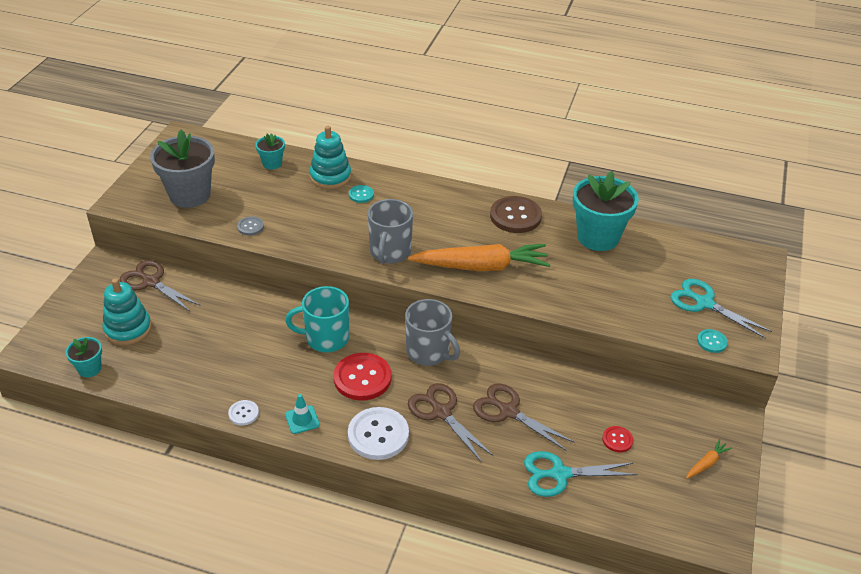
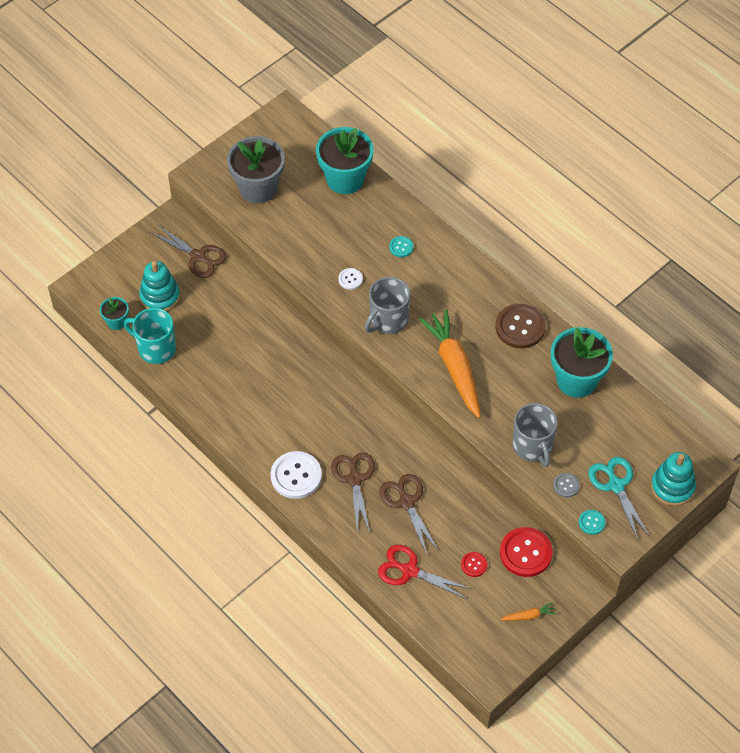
camera: 30 degrees right, 15 degrees up
brown scissors [119,260,201,312] -> brown scissors turned 150 degrees clockwise [150,224,227,278]
white button [228,400,259,426] -> white button moved to [338,268,363,290]
grey button [237,216,264,236] -> grey button moved to [553,473,580,498]
turquoise flower pot [255,133,285,169] -> turquoise flower pot [316,127,374,194], size x2.02
turquoise mug [285,286,349,352] -> turquoise mug moved to [124,308,176,364]
turquoise traffic cone [285,394,320,434] -> none
turquoise stacking toy [310,126,351,189] -> turquoise stacking toy moved to [651,452,696,506]
red button [334,353,391,401] -> red button moved to [500,527,553,577]
grey mug [405,299,460,366] -> grey mug moved to [513,403,558,467]
orange carrot [408,244,551,271] -> orange carrot turned 135 degrees counterclockwise [419,309,481,418]
turquoise scissors [524,451,638,497] -> red scissors [378,545,472,599]

